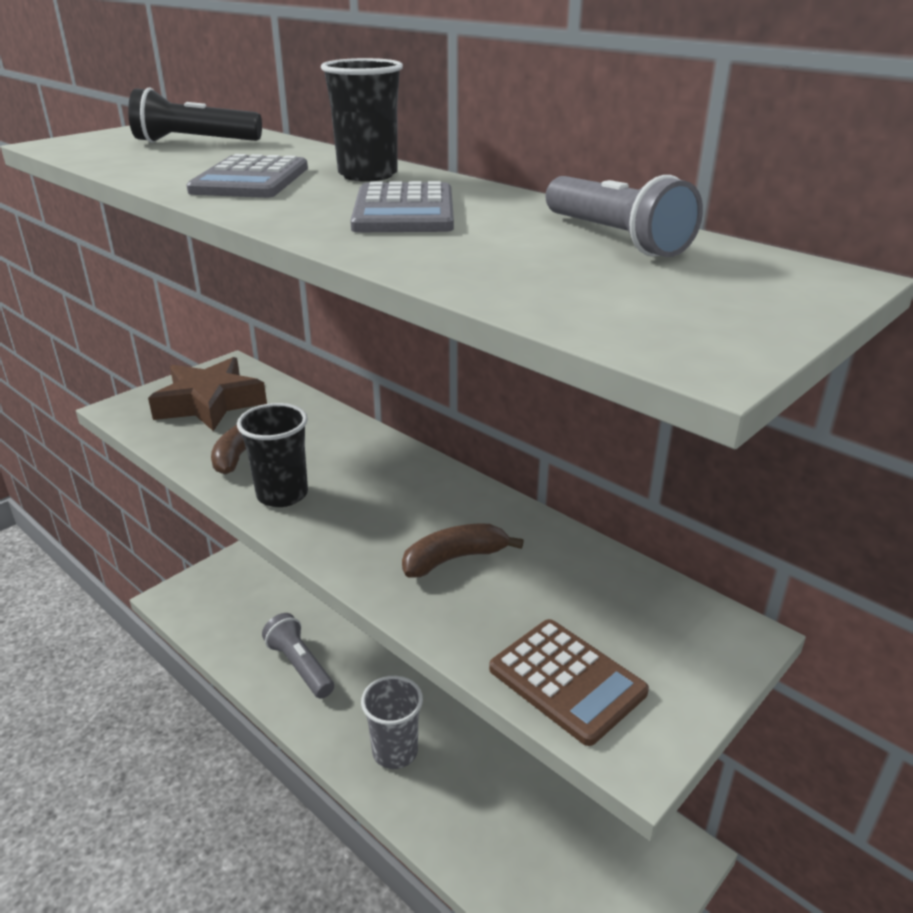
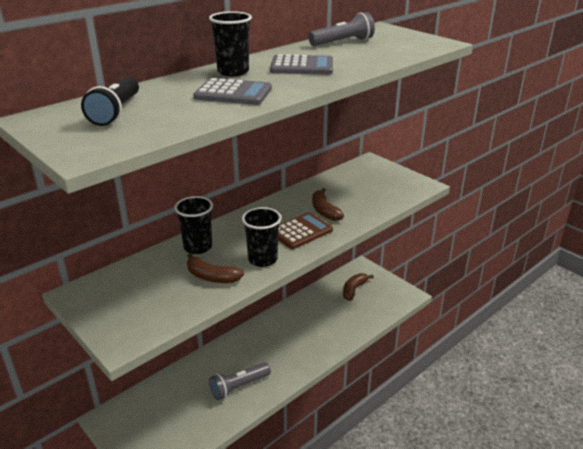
camera: 85 degrees left, 0 degrees up
brown star [148,357,267,431] -> none
grey cup [361,676,423,769] -> none
brown calculator [489,619,649,746] -> brown calculator moved to [278,212,333,249]
none -> black cup [174,196,213,254]
none -> brown banana [343,273,374,301]

